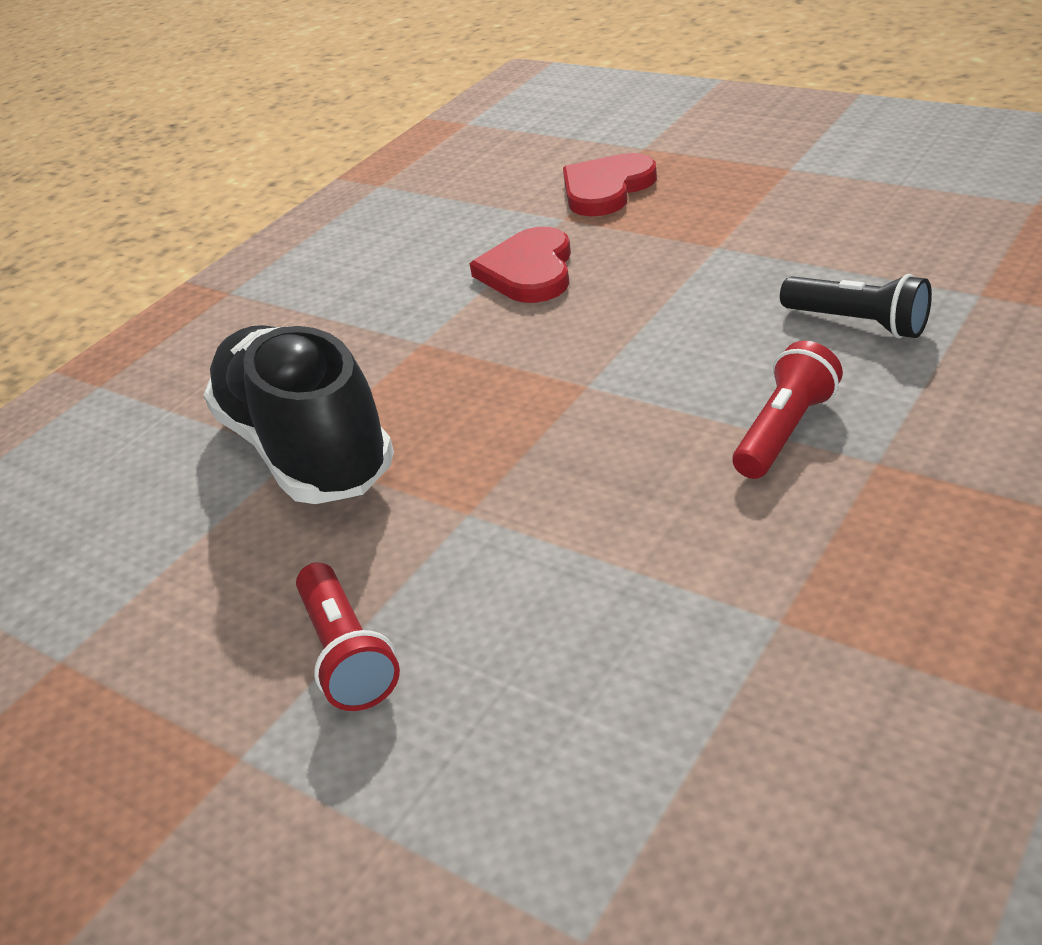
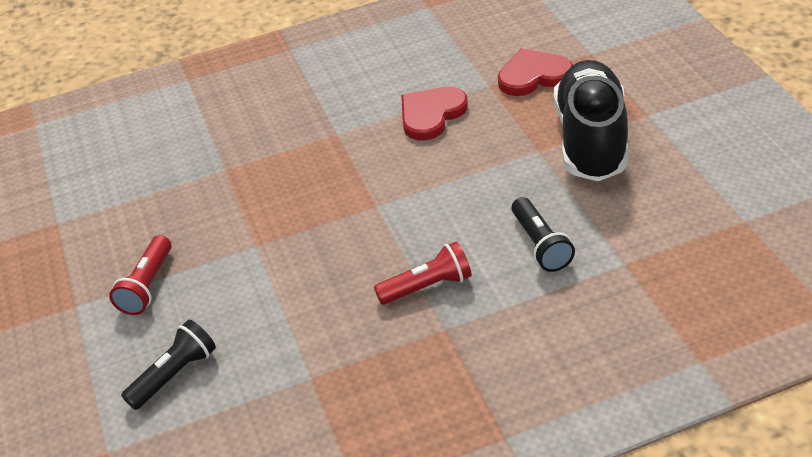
camera: 35 degrees right, 5 degrees up
black shoe [204,325,394,504] -> black shoe moved to [554,60,629,181]
none -> black flashlight [121,320,216,410]

